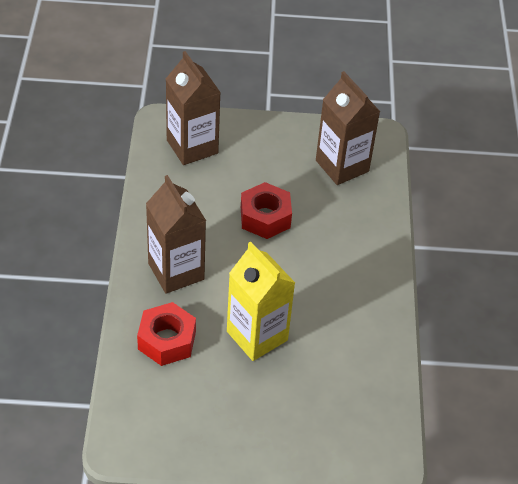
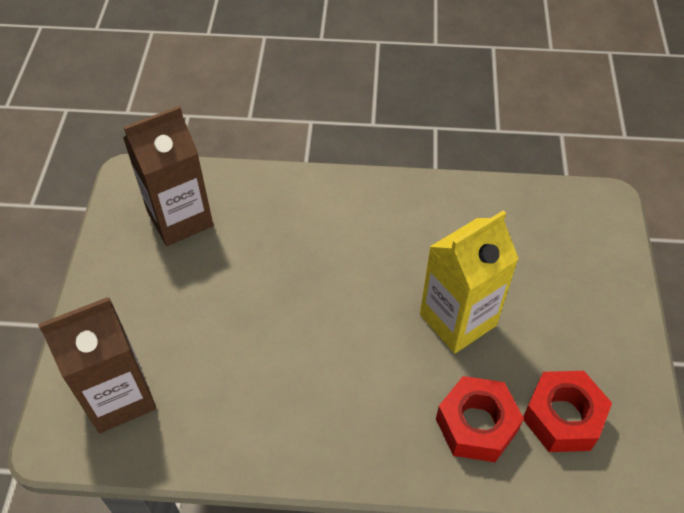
camera: 85 degrees left, 5 degrees up
brown carton [146,175,206,294] -> none
red nut [241,182,292,239] -> red nut moved to [523,371,612,452]

